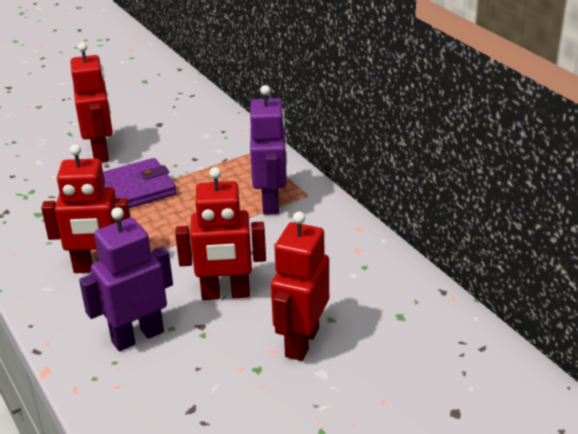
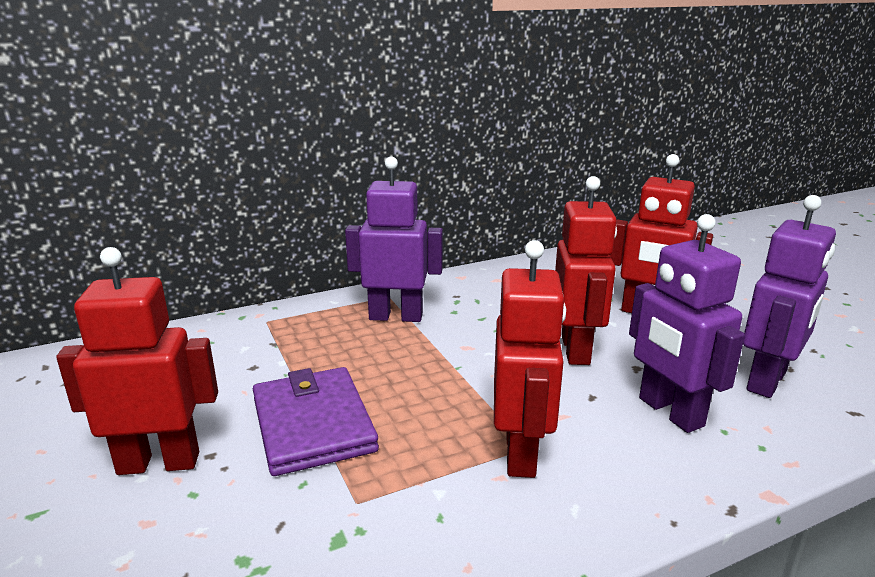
camera: 85 degrees left, 10 degrees down
none -> purple robot [743,195,836,398]

